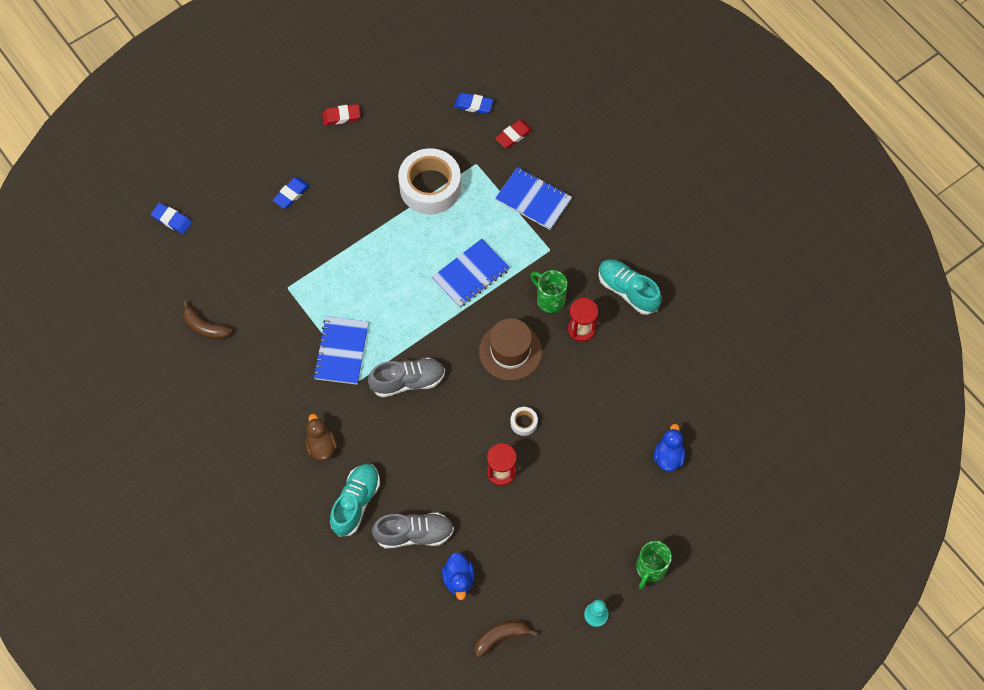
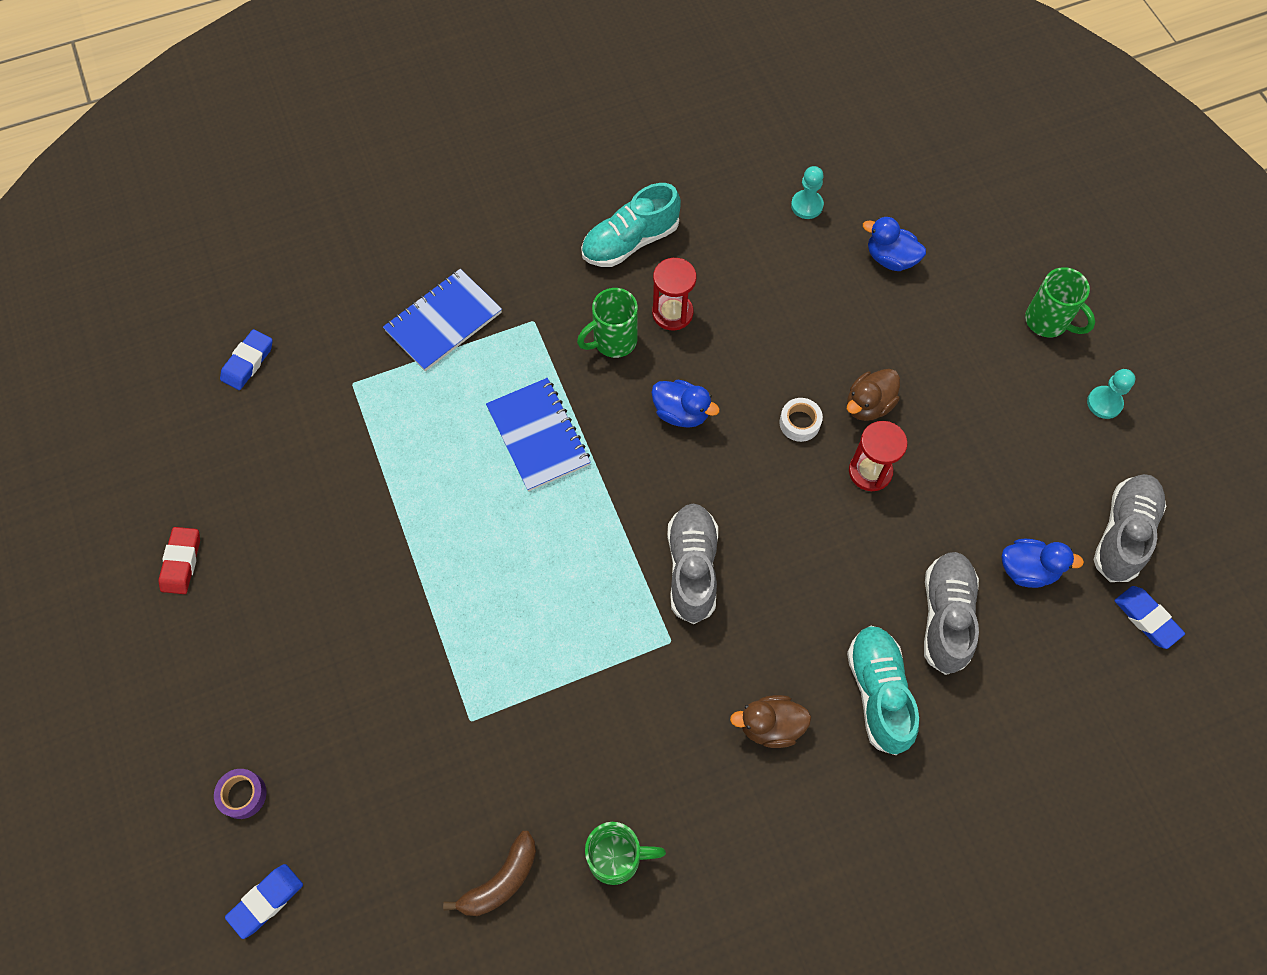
camera: 75 degrees left, 0 degrees up
blue eraser [273,177,310,209] -> blue eraser moved to [1114,586,1185,649]
blue notebook [313,316,369,385] -> none
turquoise shoe [330,464,380,537] -> turquoise shoe turned 45 degrees clockwise [847,626,919,755]
white tape [398,148,461,215] -> none
brown banana [474,621,537,658] -> grey shoe [1094,474,1166,582]
brown hat [479,318,542,381] -> blue duck [651,380,720,428]
red eraser [495,120,533,148] -> none
none -> purple tape [214,769,267,819]
none -> green mug [585,822,666,885]
none -> turquoise pawn [791,166,824,219]
none -> brown duck [847,369,900,421]

